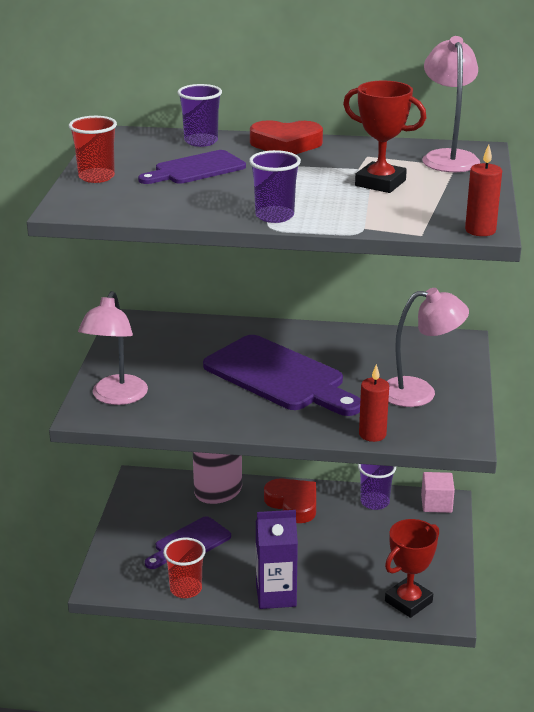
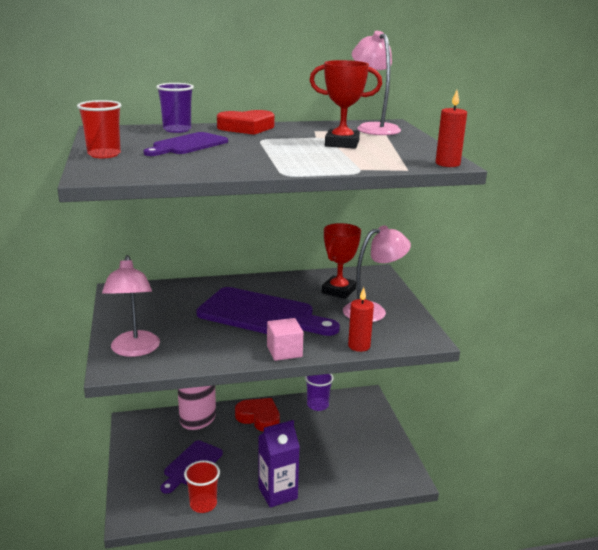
camera: 20 degrees left, 5 degrees down
purple cup [249,150,301,223] -> none
red trophy [385,519,439,618] -> red trophy moved to [322,223,361,299]
pink cube [421,472,455,513] -> pink cube moved to [267,318,303,361]

